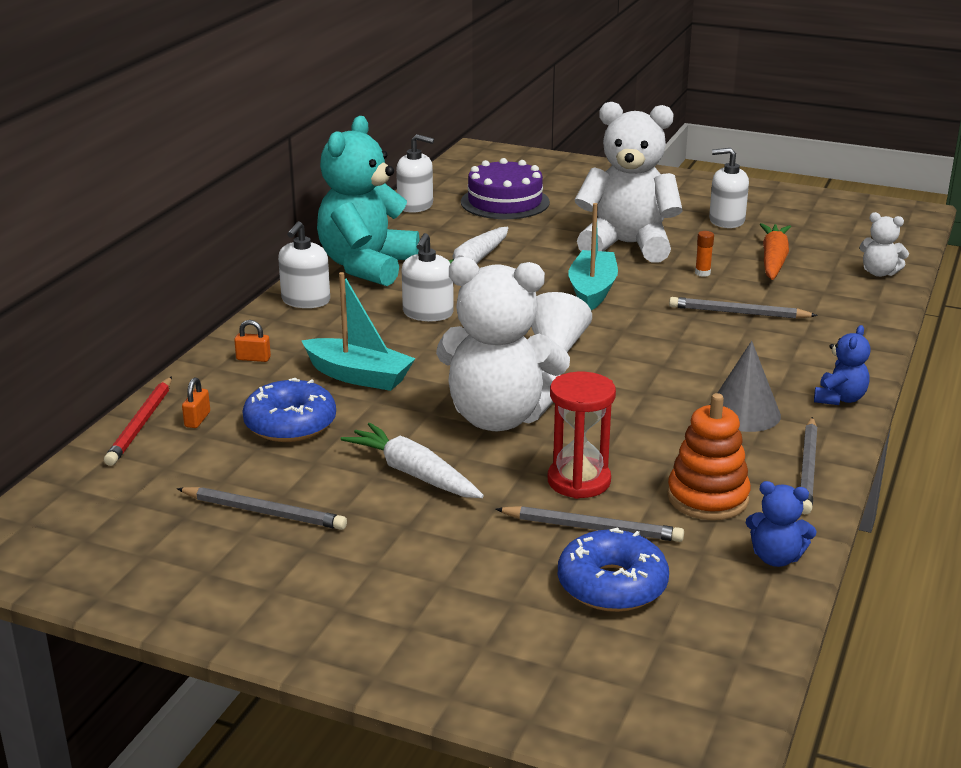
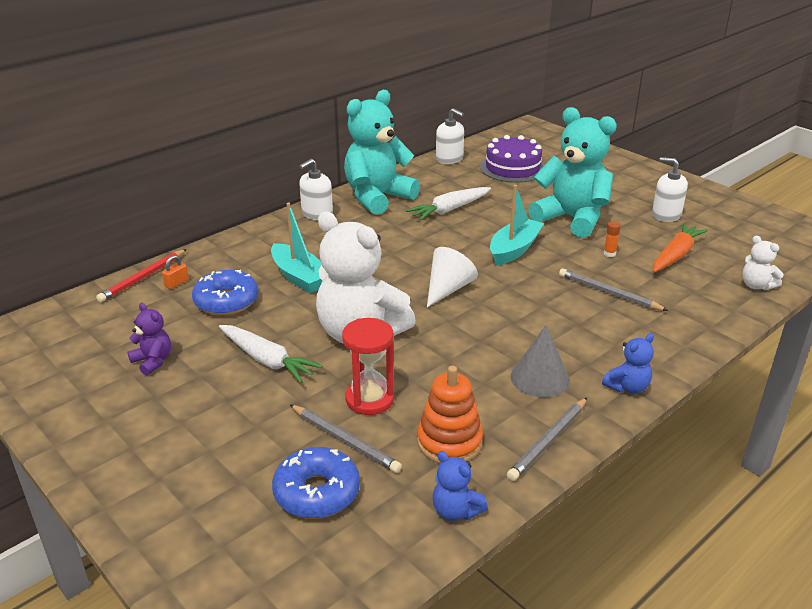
camera: 25 degrees right, 5 degrees up
grey pencil [177,487,347,530] -> purple teddy bear [127,303,171,376]
orange padlock [234,320,271,362] -> none
white carrot [340,423,484,498] -> white carrot turned 150 degrees clockwise [219,325,322,383]
white soap dispenser [402,233,454,321] -> none
white teddy bear [575,102,682,263] -> turquoise teddy bear [528,107,617,238]

